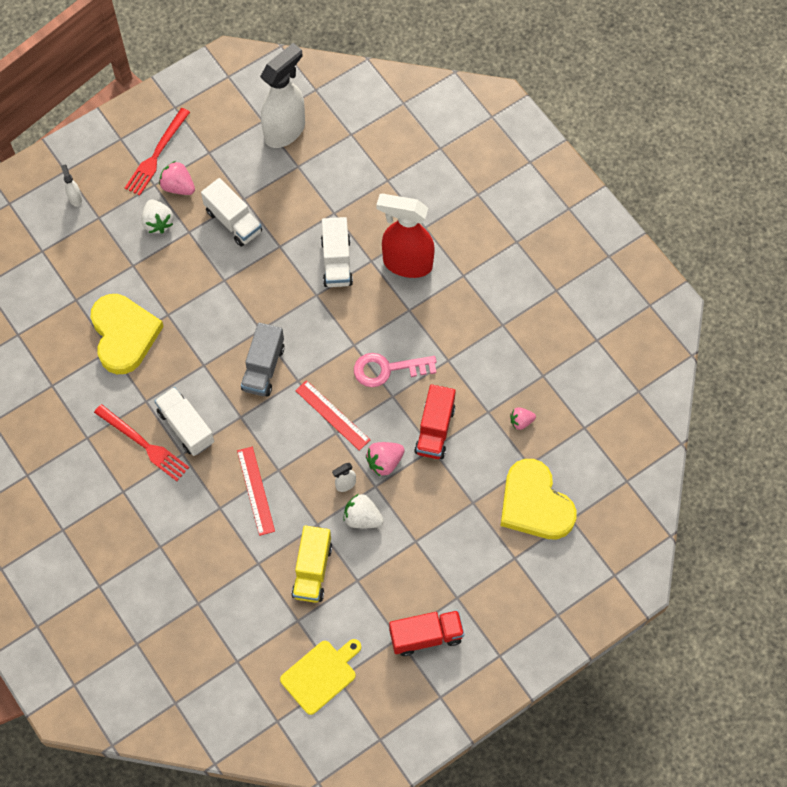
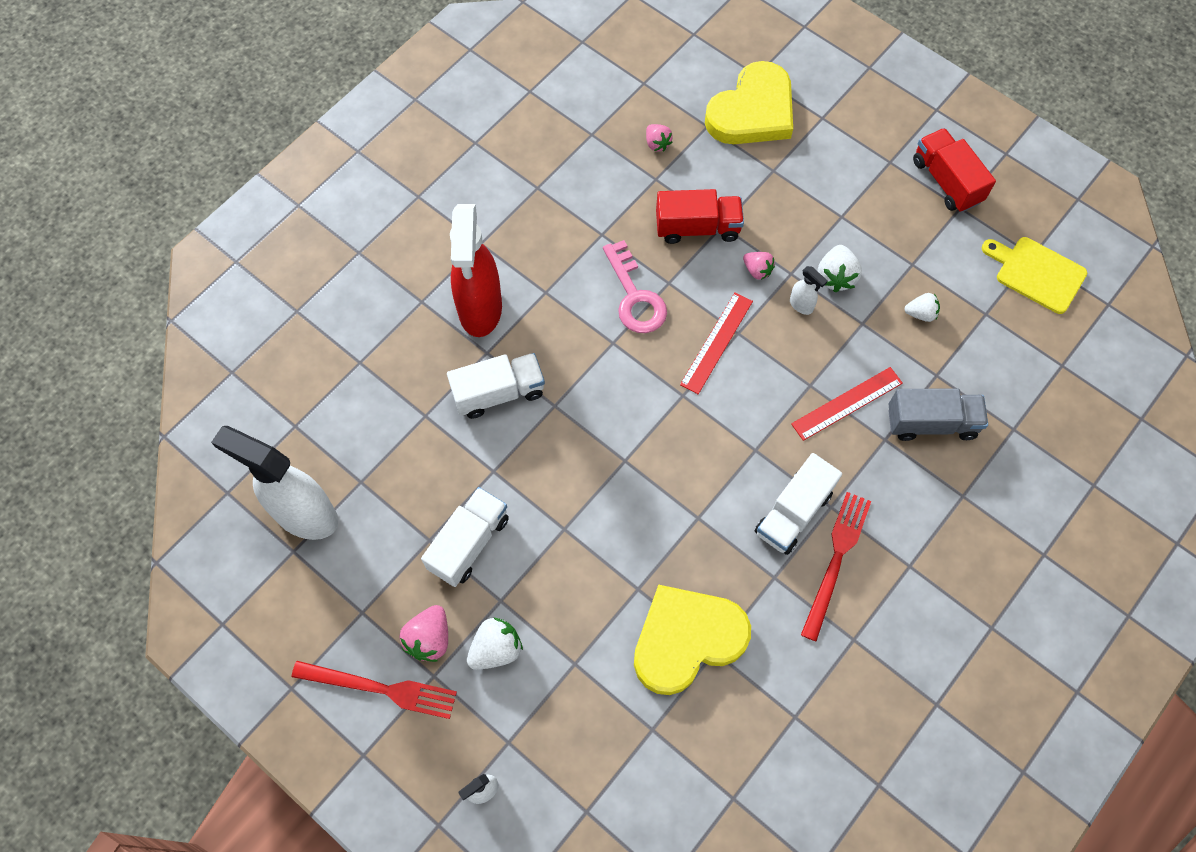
camera: 105 degrees left, 0 degrees up
grey truck [241,322,285,397] -> grey truck moved to [888,388,988,441]
yellow truck [291,525,332,603] -> white strawberry [904,293,940,322]
pink strawberry [366,442,405,477] -> pink strawberry [743,252,775,280], size x0.66

